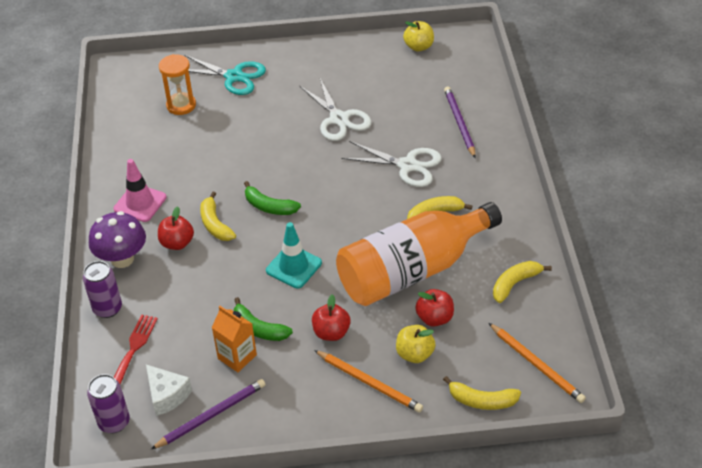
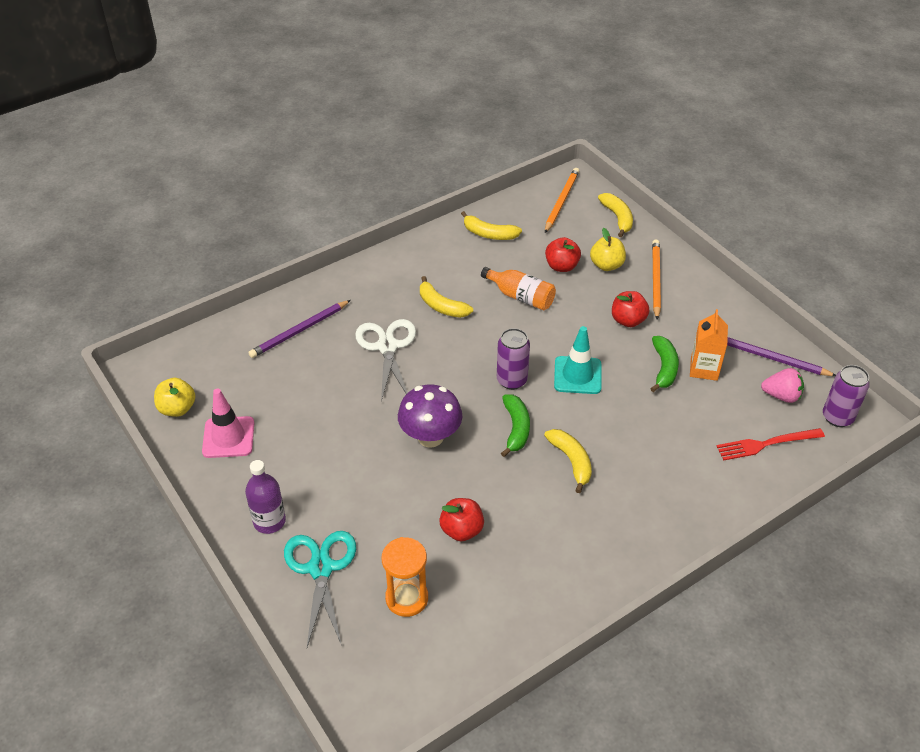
camera: 120 degrees left, 0 degrees up
purple can [83,261,122,318] -> purple can moved to [497,328,530,390]
purple mushroom [89,211,146,268] -> purple mushroom moved to [398,384,462,448]
pink traffic cone [114,159,167,222] -> pink traffic cone moved to [202,389,254,458]
white cheese [146,365,192,416] -> pink strawberry [761,368,804,403]
red apple [158,206,194,250] -> red apple moved to [439,498,484,541]
yellow banana [200,192,236,241] -> yellow banana turned 60 degrees counterclockwise [544,429,592,493]
white scissors [300,79,371,141] -> none
orange bottle [336,202,502,306] -> orange bottle [481,267,556,310], size x0.45
none -> purple bottle [245,460,286,534]

